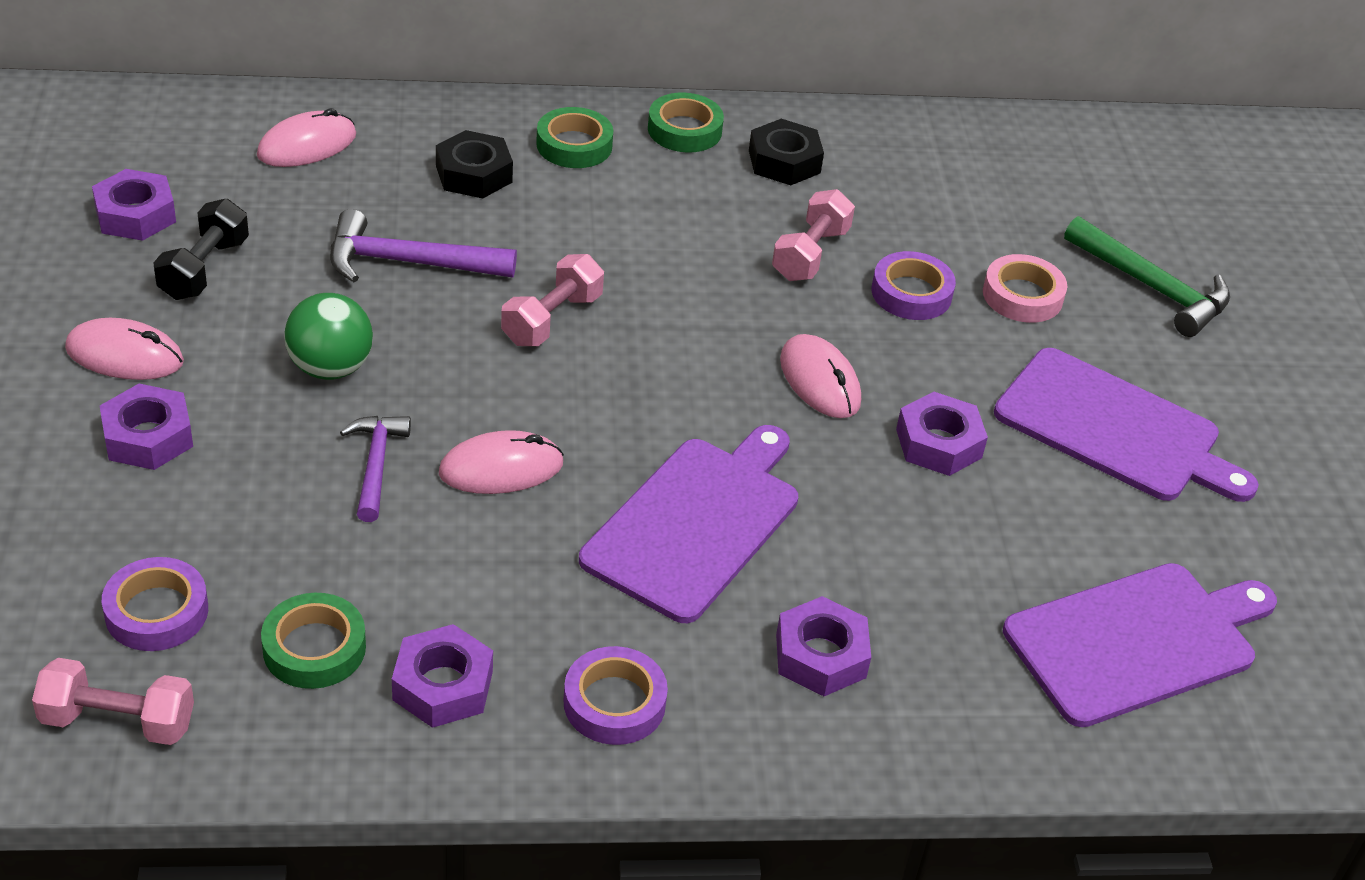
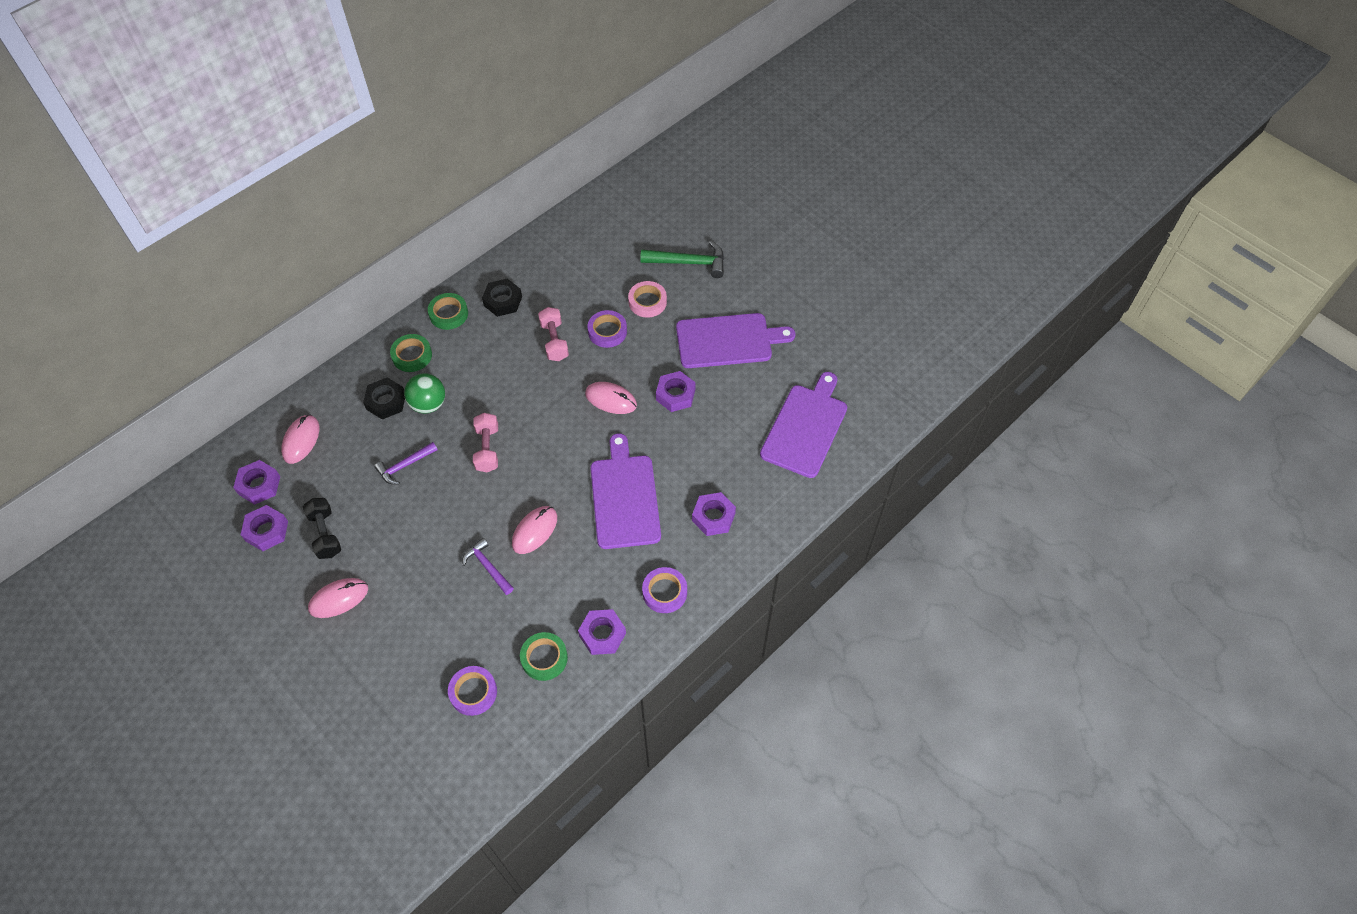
camera: 35 degrees left, 15 degrees up
pink dumbbell [32,658,194,745] -> none
purple nut [100,384,193,470] -> purple nut moved to [233,460,280,505]
green ball [284,293,373,380] -> green ball moved to [404,373,445,414]
purple hammer [330,209,517,282] -> purple hammer [375,442,438,484], size x0.66

